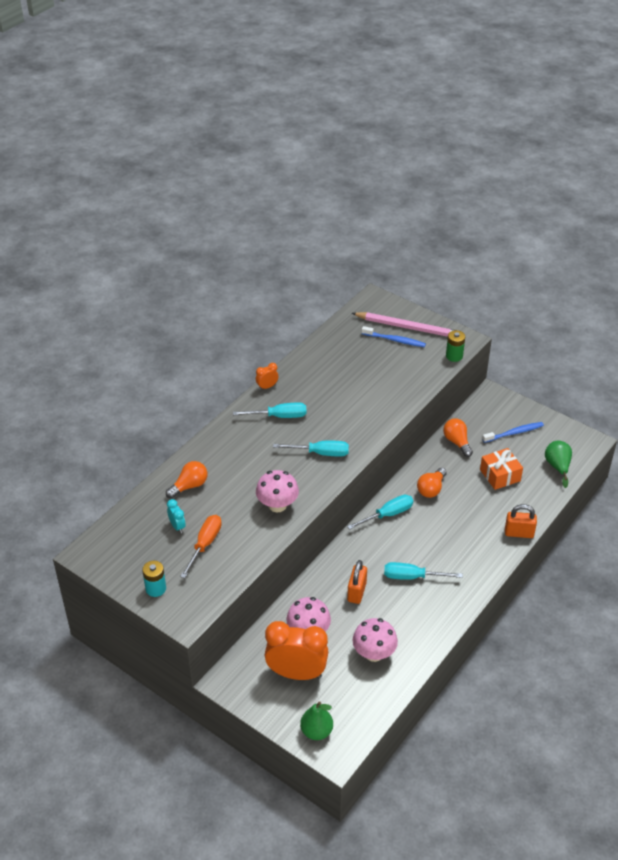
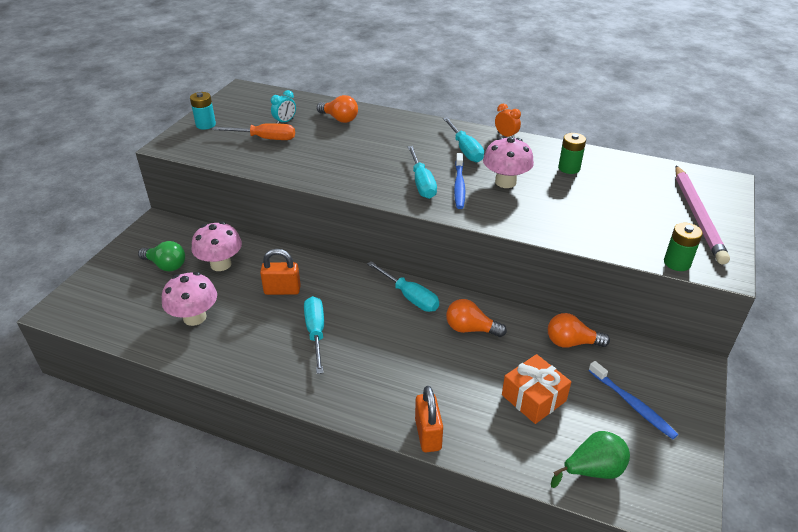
camera: 75 degrees right, 5 degrees down
pink mushroom [256,470,299,513] -> pink mushroom moved to [483,137,534,188]
orange clock [265,621,328,680] -> green light bulb [138,241,185,271]
green pear [300,701,333,740] -> none
blue toothbrush [362,326,426,347] -> blue toothbrush moved to [454,153,465,209]
orange light bulb [443,418,473,457] -> orange light bulb turned 135 degrees counterclockwise [548,313,610,348]
none -> green battery [558,133,586,174]

